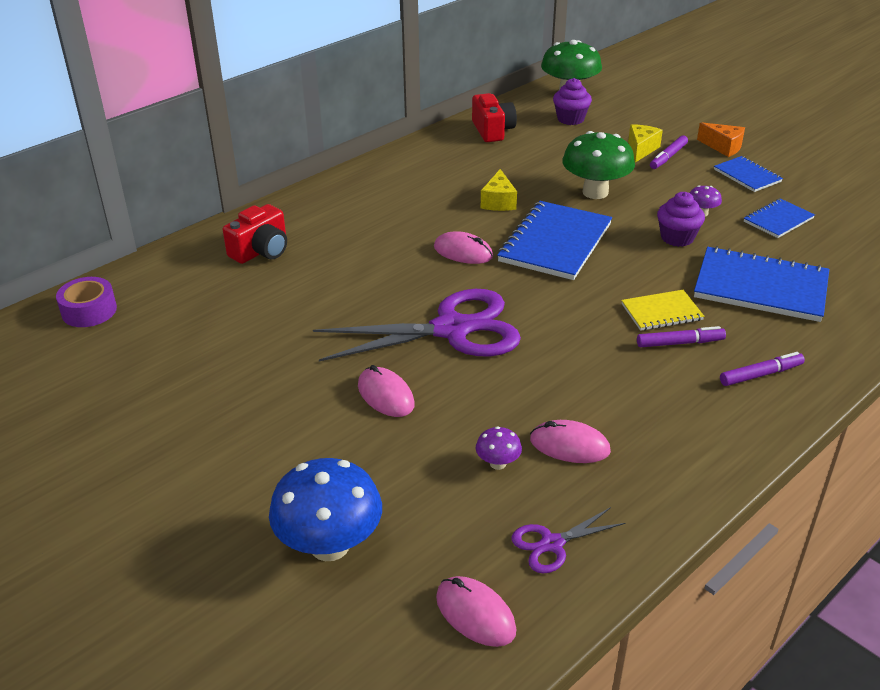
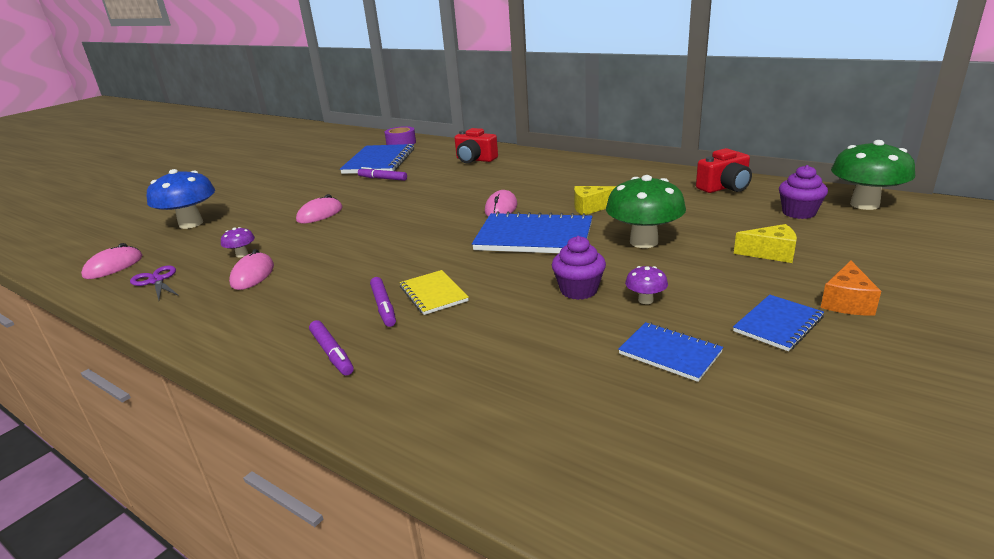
camera: 80 degrees right, 10 degrees down
purple scissors [313,289,521,361] -> none
purple marker [650,135,688,169] -> purple marker moved to [358,167,407,181]
blue notebook [694,246,829,322] -> blue notebook moved to [340,144,414,174]

